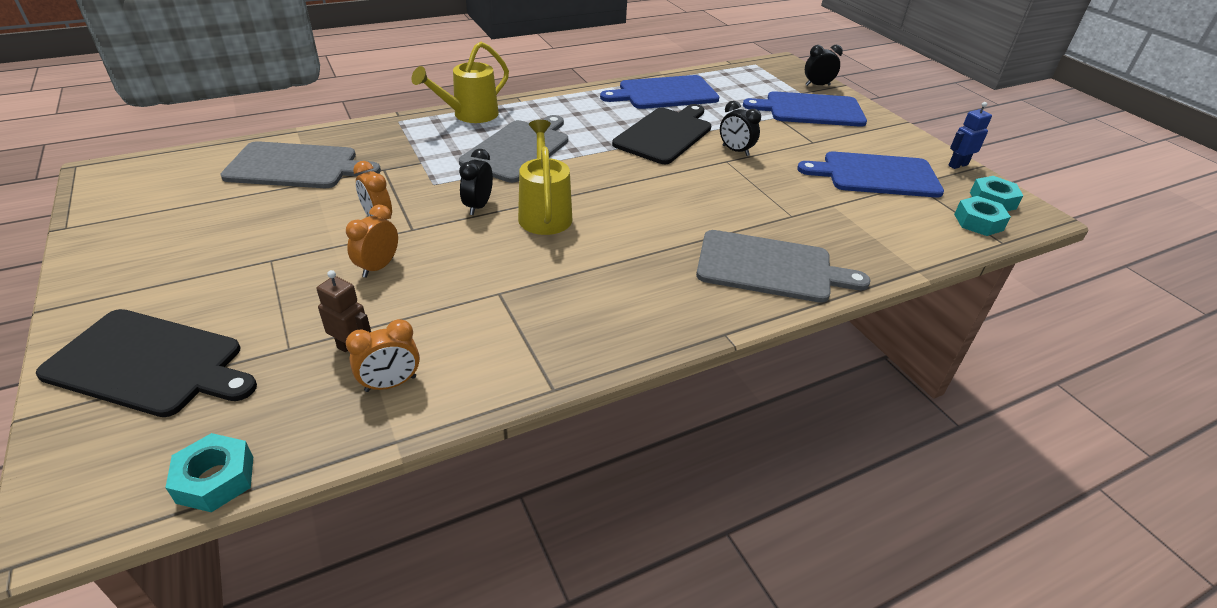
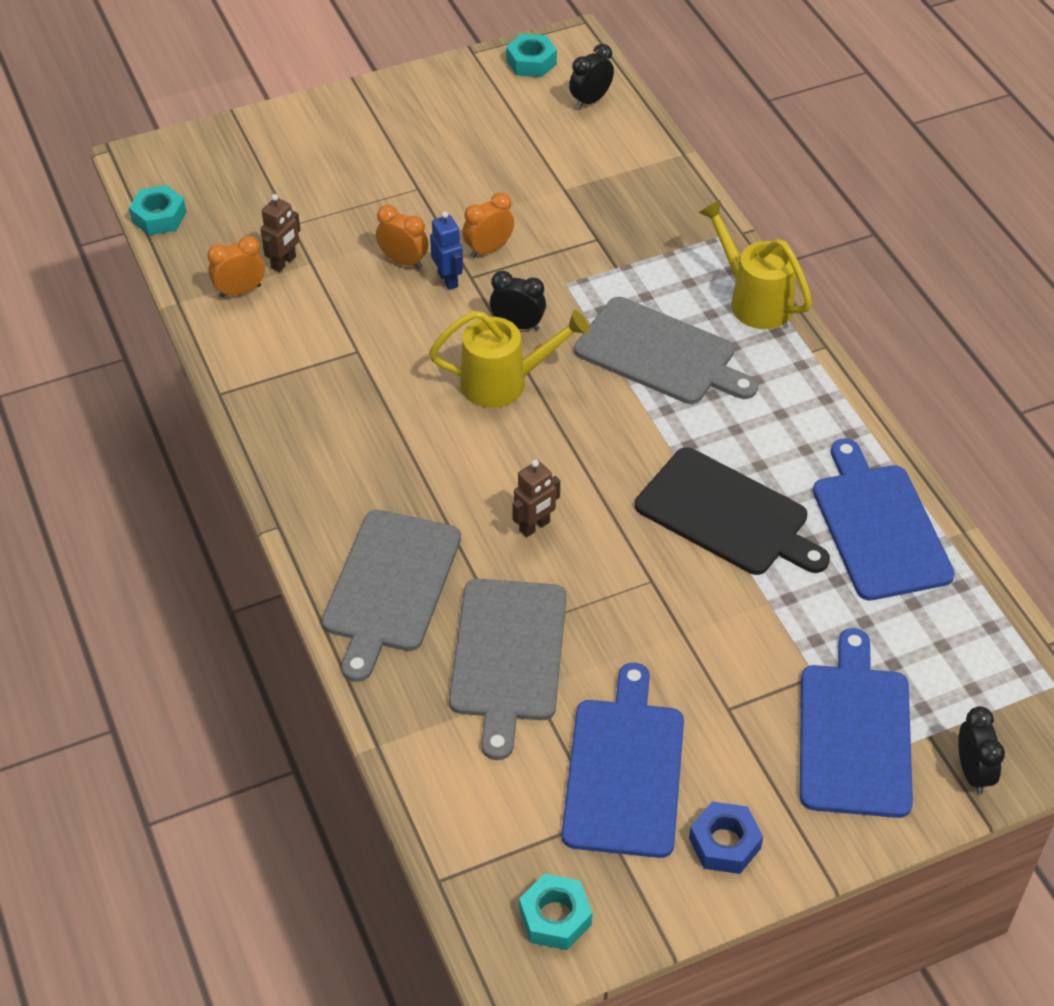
camera: 95 degrees right, 10 degrees up
black cutting board [36,309,257,417] -> none
grey cutting board [220,141,381,188] -> grey cutting board moved to [449,579,567,760]
orange clock [346,319,420,392] -> orange clock turned 90 degrees clockwise [207,236,265,298]
black clock [720,101,761,156] -> black clock moved to [569,44,614,109]
blue robot [948,102,992,169] -> blue robot moved to [430,211,463,290]
turquoise nut [954,196,1011,236] -> turquoise nut moved to [506,34,557,77]
none -> brown robot [512,460,560,537]
none -> blue nut [689,802,763,874]

